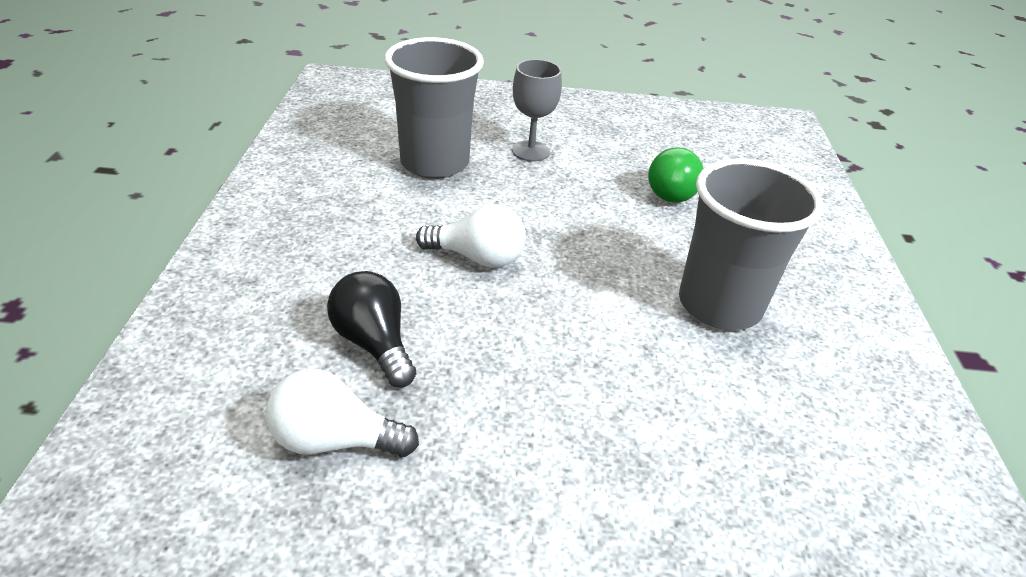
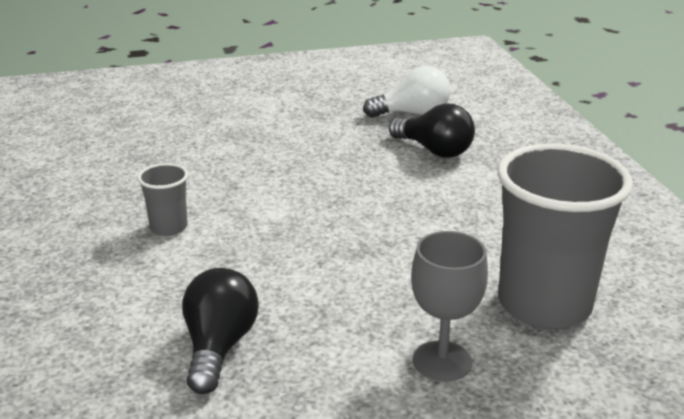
camera: 165 degrees right, 10 degrees down
white light bulb [416,205,526,268] -> none
green light bulb [648,147,704,203] -> black light bulb [182,268,259,394]
grey cup [679,158,824,330] -> grey cup [137,163,188,236], size x0.46

